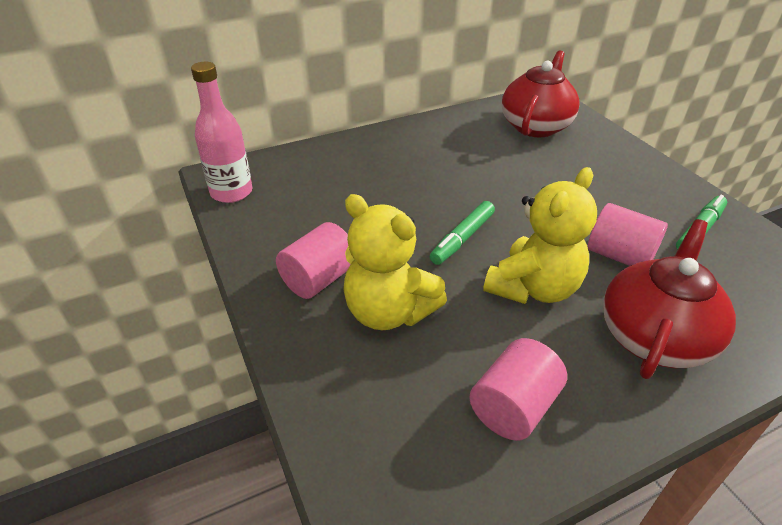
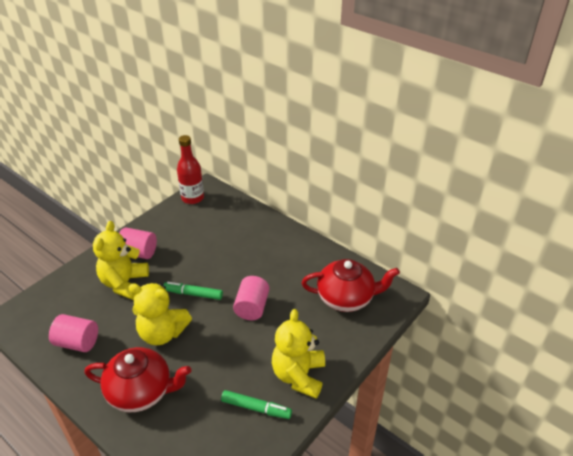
camera: 65 degrees right, 0 degrees up
pink bottle [191,62,252,203] -> red bottle [177,135,204,204]
pink cylinder [588,203,668,266] -> pink cylinder moved to [233,276,269,320]
none -> yellow teddy bear [272,309,325,398]

